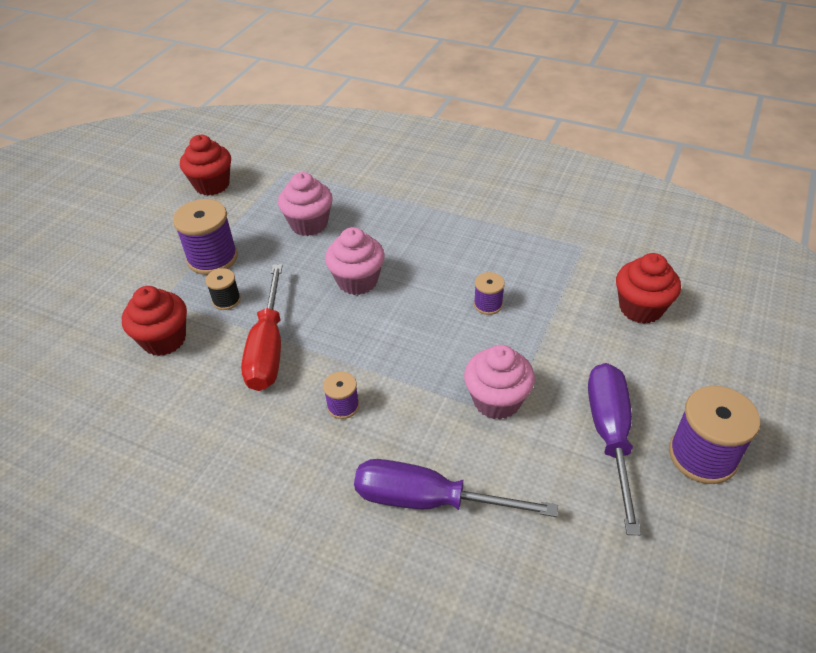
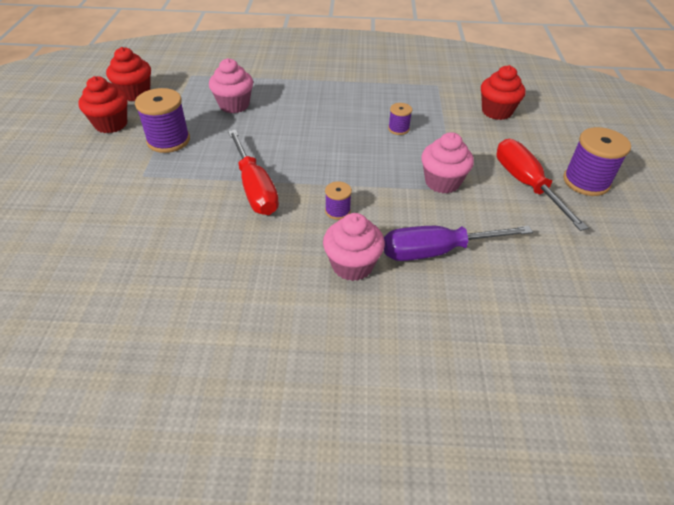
camera: 25 degrees left, 0 degrees up
red cupcake [122,286,187,356] -> red cupcake moved to [78,76,128,133]
black spool [205,268,241,310] -> none
pink cupcake [325,227,385,295] -> pink cupcake moved to [323,213,385,281]
purple screwdriver [588,363,641,535] -> red screwdriver [496,139,588,231]

